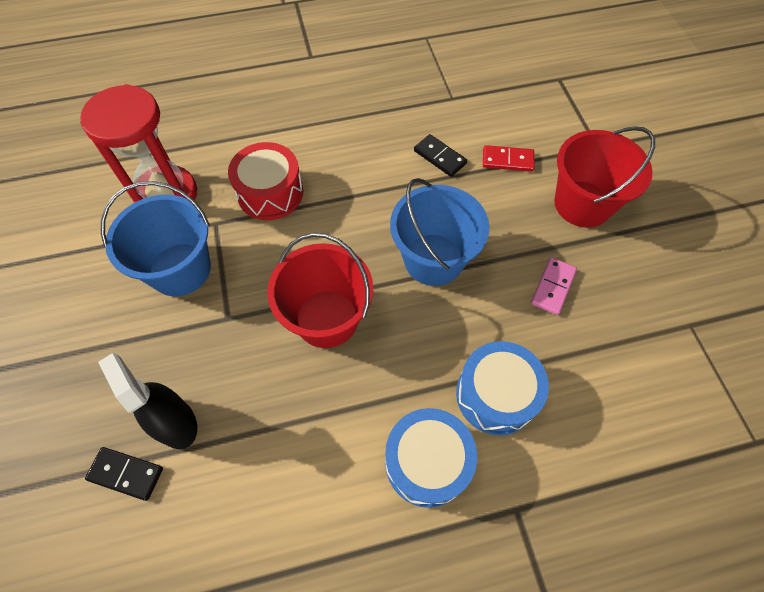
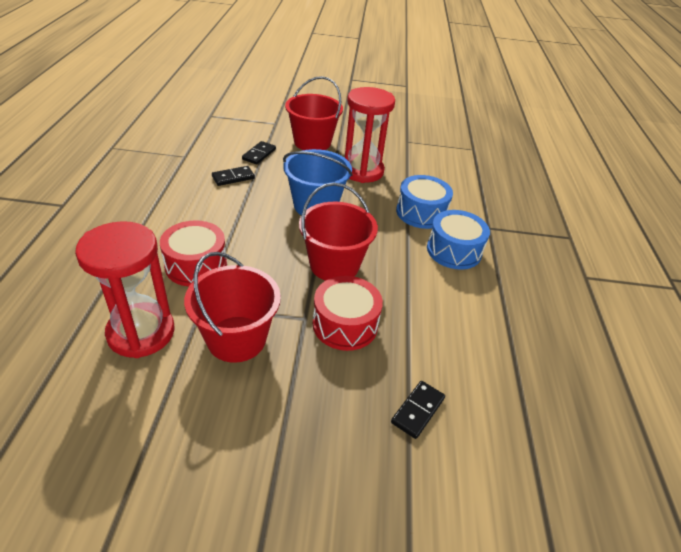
camera: 75 degrees left, 20 degrees down
black spray bottle [98,353,197,449] -> none
blue bucket [101,181,211,296] -> red bucket [184,252,281,363]
red domino [483,145,535,172] -> black domino [242,141,276,165]
pink domino [531,257,577,315] -> red hourglass [345,87,395,183]
none -> red drum [313,276,383,351]

